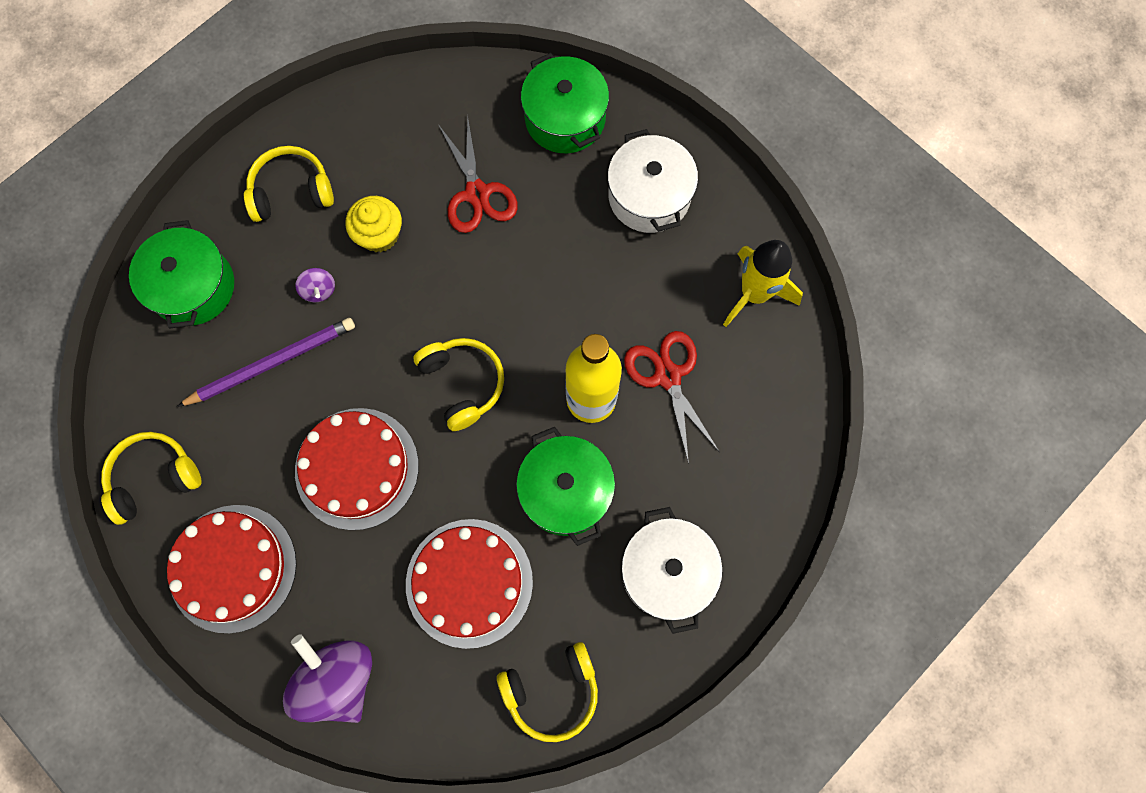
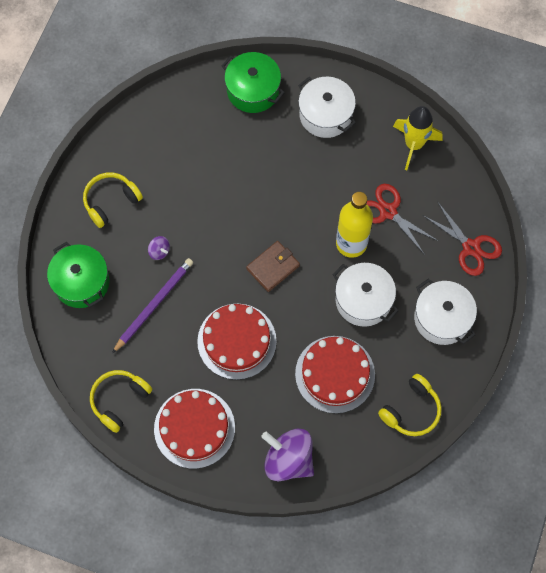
camera: 25 degrees left, 5 degrees down
yellow cupcake [346,196,402,252] -> none
yellow headphones [413,338,504,431] -> brown wallet [246,241,300,292]
red scissors [438,115,518,233] -> red scissors moved to [423,203,502,276]
green pot [516,427,615,546] -> white pot [333,263,399,327]

